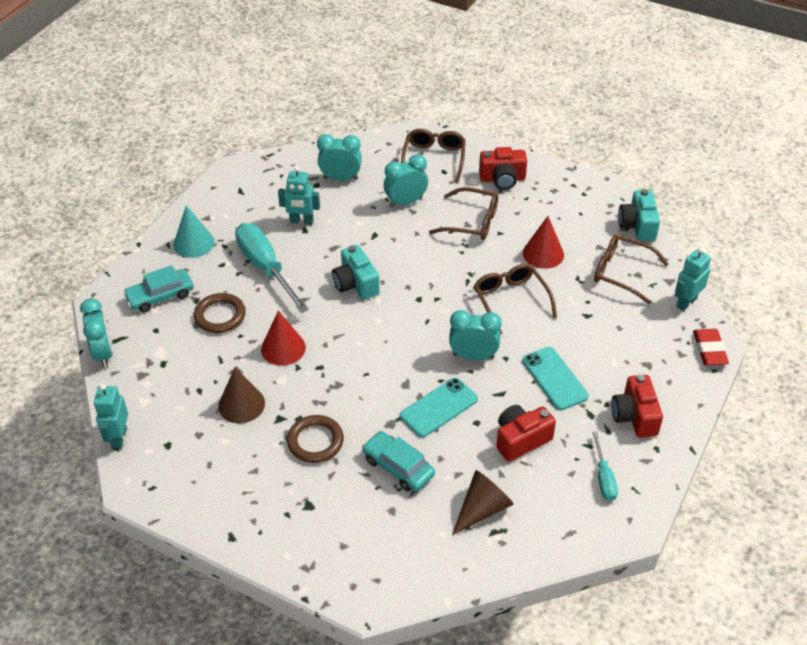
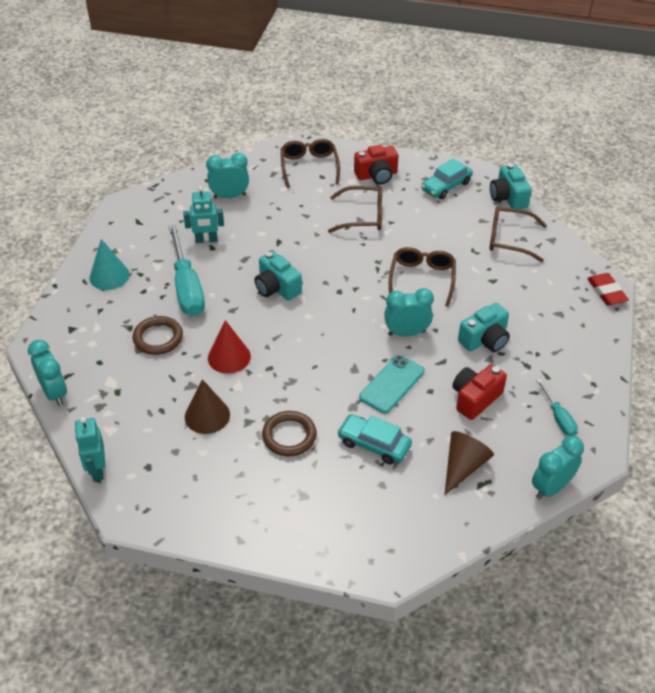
camera: 15 degrees left, 0 degrees up
turquoise car [123,265,194,312] -> turquoise car moved to [421,158,473,199]
turquoise screwdriver [235,223,309,313] -> turquoise screwdriver turned 150 degrees counterclockwise [168,225,205,316]
turquoise clock [384,154,428,208] -> turquoise clock moved to [532,436,584,500]
brown glasses [474,264,557,335] -> brown glasses turned 45 degrees clockwise [389,247,456,307]
turquoise phone [522,347,589,410] -> turquoise camera [458,303,510,352]
red cone [523,216,564,269] -> none
red camera [611,374,663,438] -> none
turquoise robot [675,247,711,311] -> none

